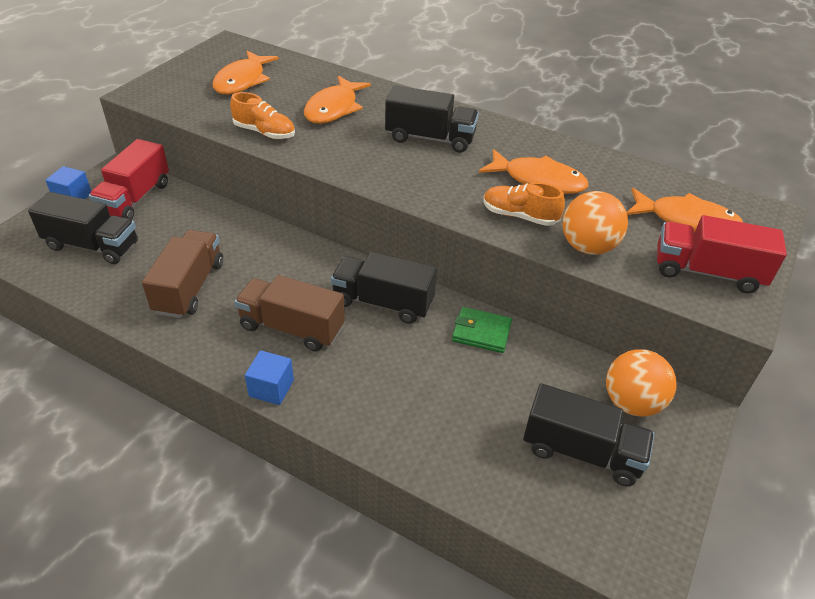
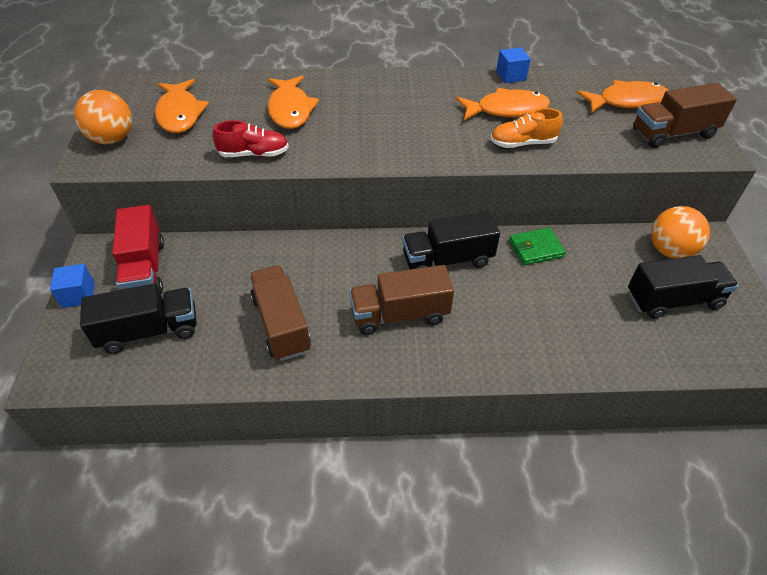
camera: 30 degrees left, 5 degrees up
orange shoe [230,92,295,139] -> red shoe [213,120,289,157]
blue cube [245,350,294,405] -> blue cube moved to [496,47,531,83]
black truck [385,85,479,153] -> none
orange ball [562,191,628,255] -> orange ball moved to [74,90,132,144]
red truck [657,215,787,294] -> brown truck [633,83,737,148]

